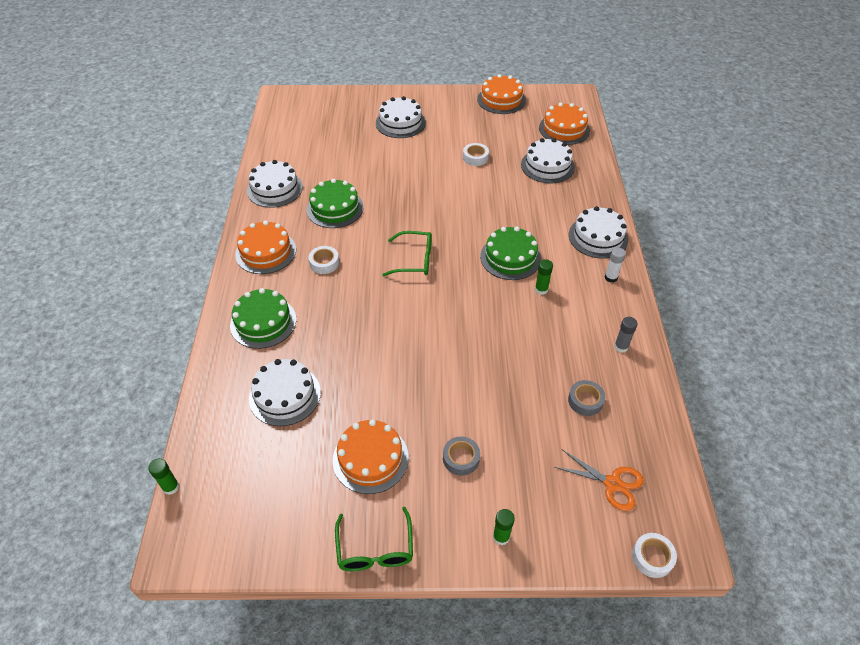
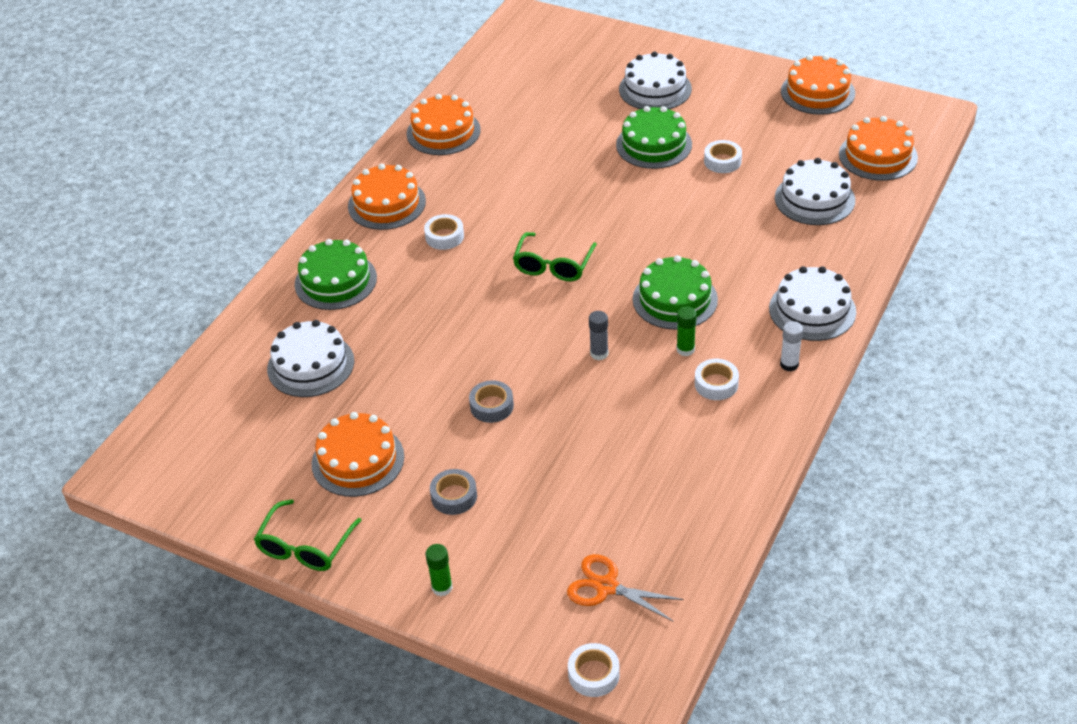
camera: 30 degrees right, 5 degrees down
green glue stick [148,458,179,495] -> none
white cake [247,160,303,208] -> orange cake [407,94,481,155]
green cake [306,179,364,228] -> green cake moved to [616,106,692,169]
green glasses [382,231,432,276] -> green glasses turned 75 degrees clockwise [513,232,597,281]
orange scissors [554,450,644,511] -> orange scissors turned 150 degrees clockwise [567,554,684,621]
grey tape [568,380,605,416] -> grey tape moved to [469,380,514,423]
grey glue stick [614,317,638,353] -> grey glue stick moved to [589,311,609,360]
none -> white tape [695,359,739,400]

